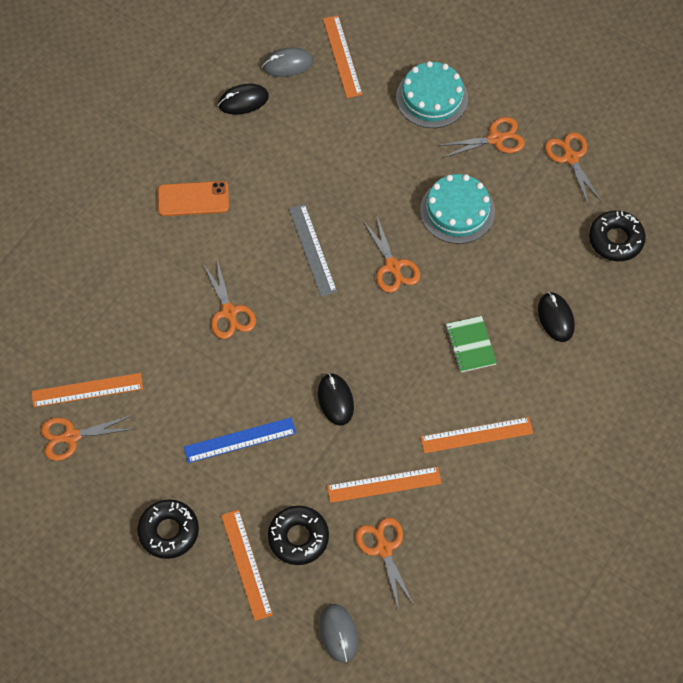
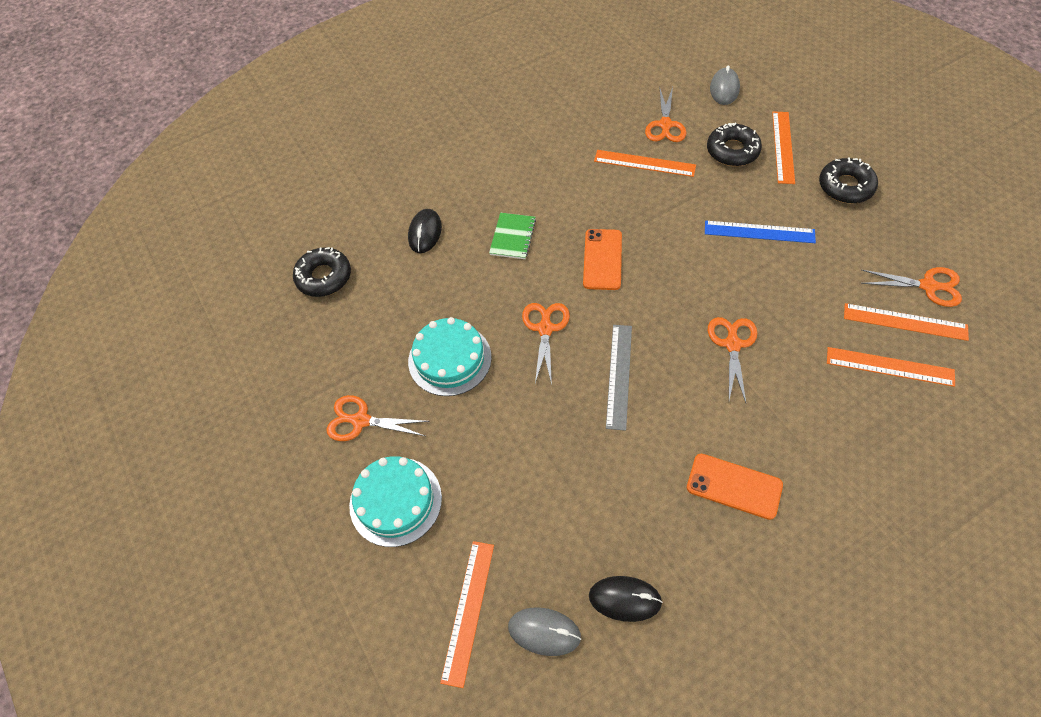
camera: 150 degrees left, 5 degrees down
black mouse [318,373,354,426] -> none
orange ruler [421,417,533,453] -> orange ruler moved to [827,347,955,387]
orange scissors [545,132,602,206] -> none
none -> orange phone [583,229,622,290]

